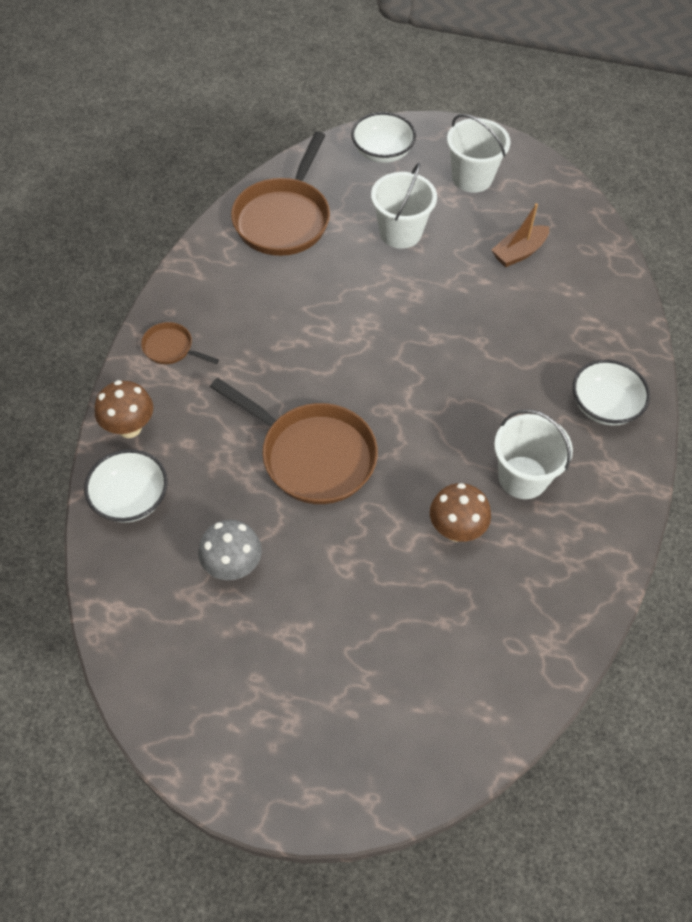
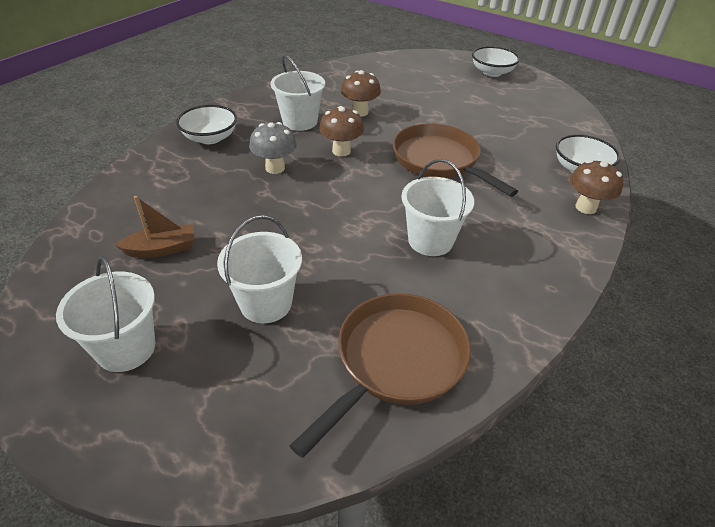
camera: 160 degrees left, 15 degrees down
brown pan [141,322,219,364] -> none
grey mushroom [198,520,262,580] -> grey mushroom moved to [249,122,297,174]
white bowl [351,112,416,163] -> white bowl moved to [472,46,520,77]
none -> brown mushroom [319,106,364,157]
none -> white bucket [401,159,474,256]

